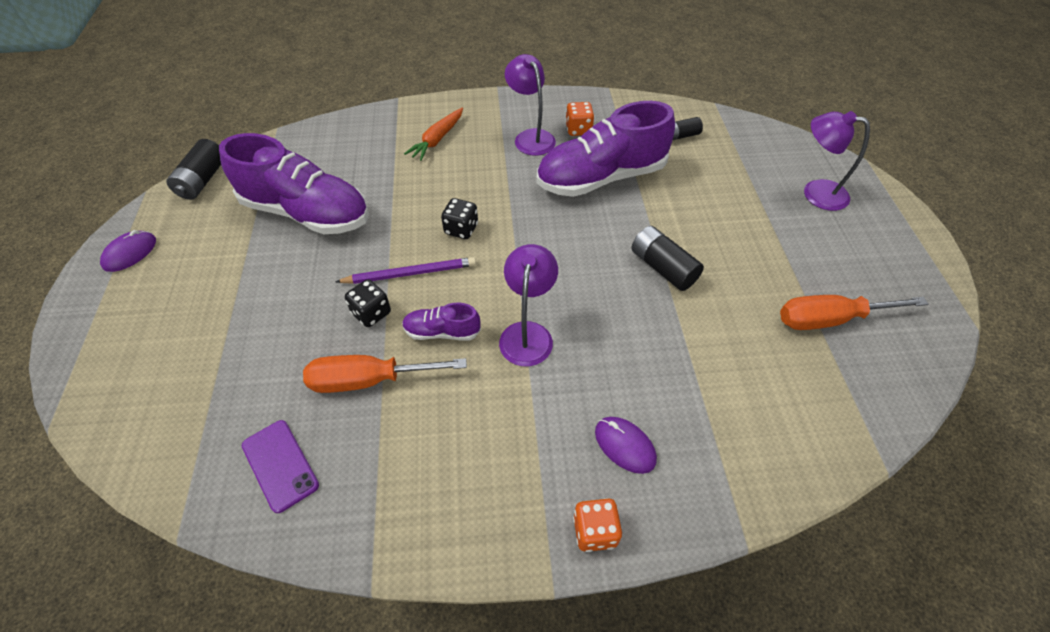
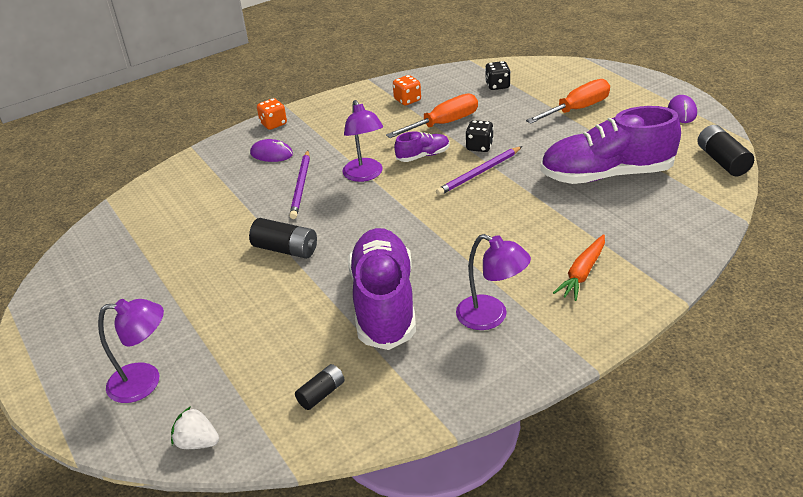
camera: 155 degrees right, 15 degrees down
purple phone [242,420,319,513] -> none
orange carrot [404,108,463,161] -> orange carrot turned 150 degrees counterclockwise [553,234,605,301]
black dice [441,198,478,239] -> black dice moved to [485,61,511,90]
purple shoe [537,101,675,197] -> purple shoe turned 45 degrees counterclockwise [348,228,416,350]
orange dice [565,102,595,136] -> orange dice moved to [393,75,421,105]
orange screwdriver [780,295,928,330] -> orange screwdriver moved to [526,79,610,124]
none -> white strawberry [171,406,219,449]
none -> purple pencil [289,150,310,219]

